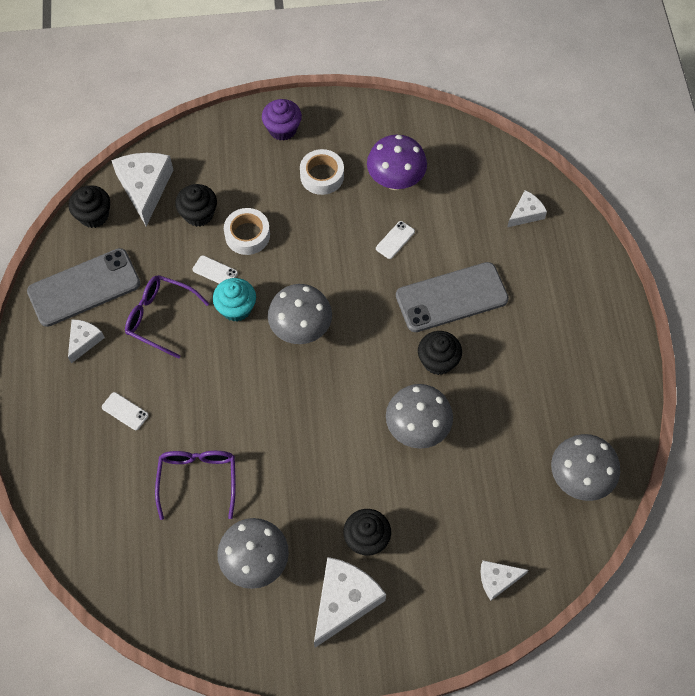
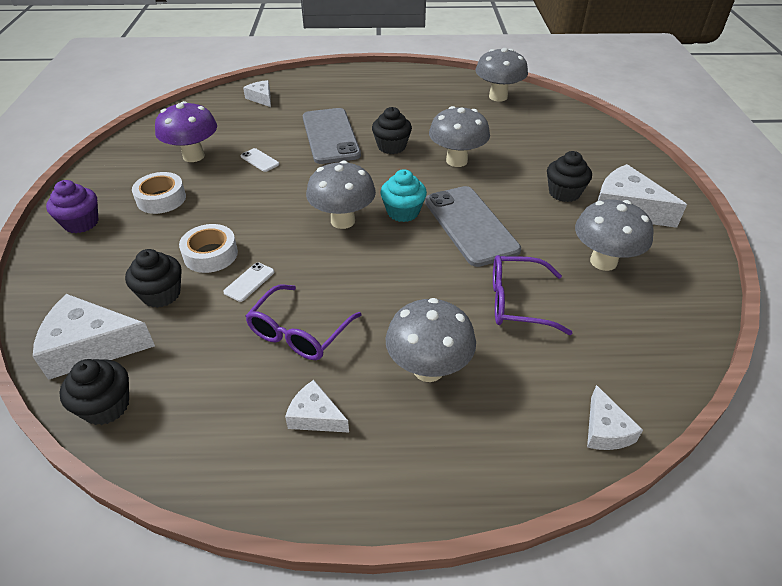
camera: 85 degrees left, 20 degrees down
grey phone [27,248,140,327] -> grey phone moved to [425,186,521,267]
white phone [102,392,149,430] -> grey mushroom [385,298,476,382]
turquoise cupcake [213,278,256,322] -> turquoise cupcake moved to [381,169,427,222]
white cheese [481,560,528,600] -> white cheese moved to [587,385,643,450]

